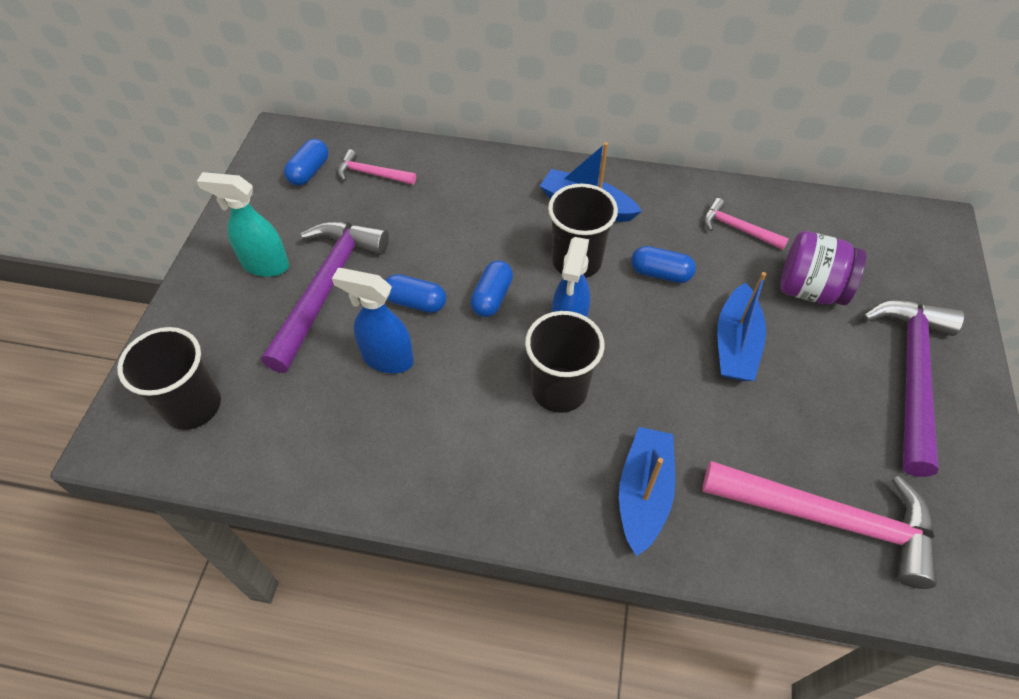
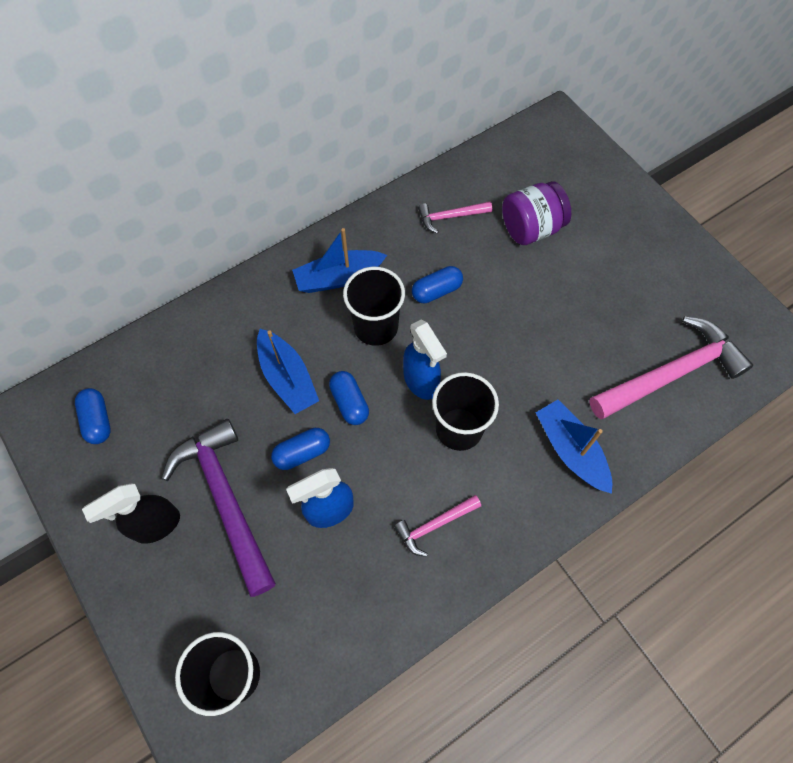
camera: 45 degrees left, 10 degrees up
turquoise spray bottle [197,172,289,277] -> black spray bottle [82,483,180,544]
pink hammer [338,149,416,185] -> pink hammer moved to [394,495,481,557]
blue boat [717,272,766,381] -> blue boat moved to [257,329,319,414]
purple hammer [863,300,964,477] -> none

